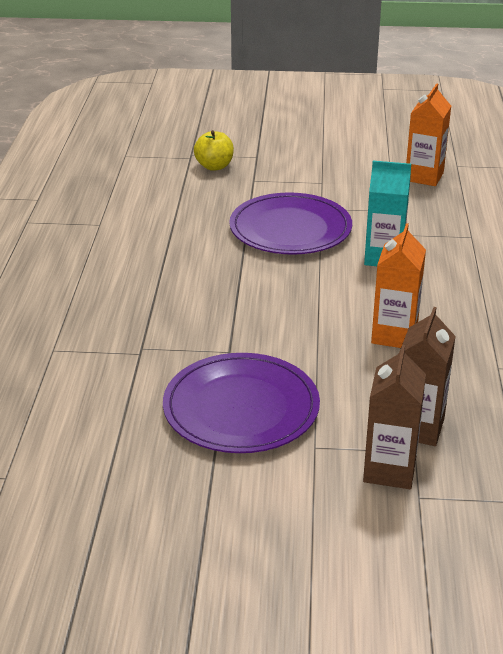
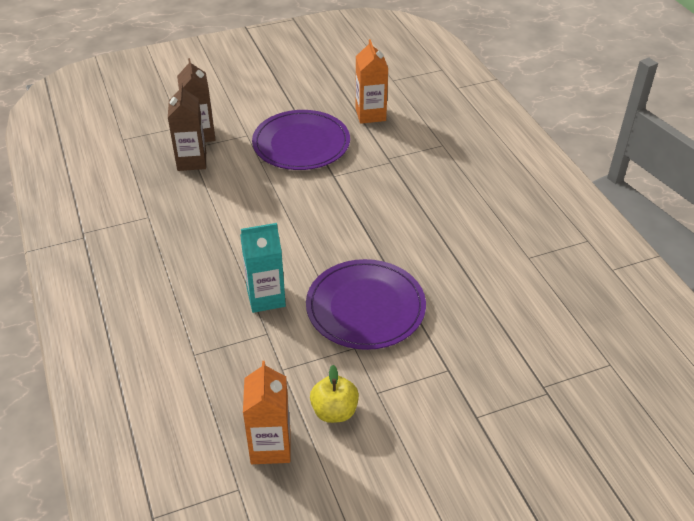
camera: 155 degrees right, 10 degrees up
yellow apple [194,130,234,171] -> yellow apple moved to [310,365,359,423]
orange carton [371,223,426,348] -> orange carton moved to [355,39,388,124]

